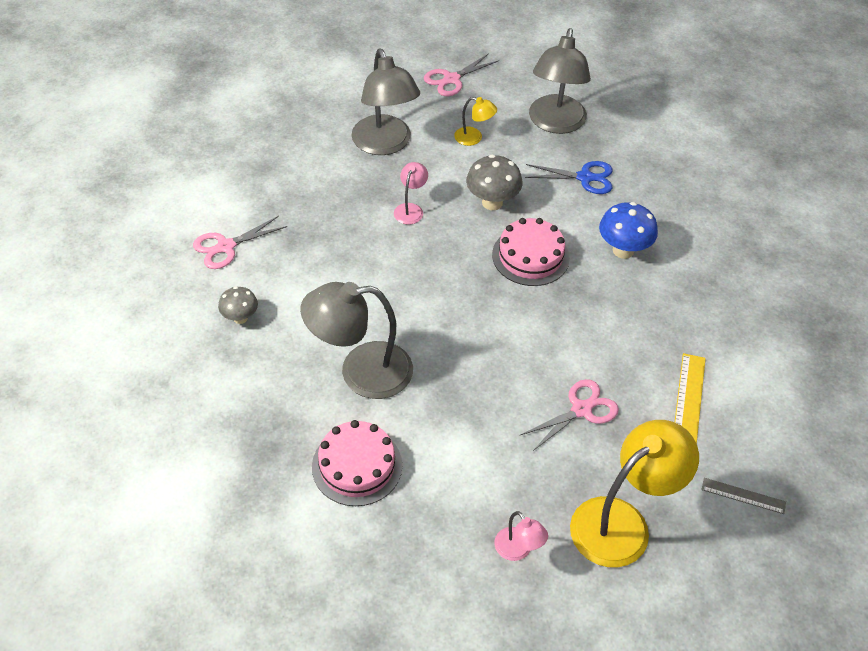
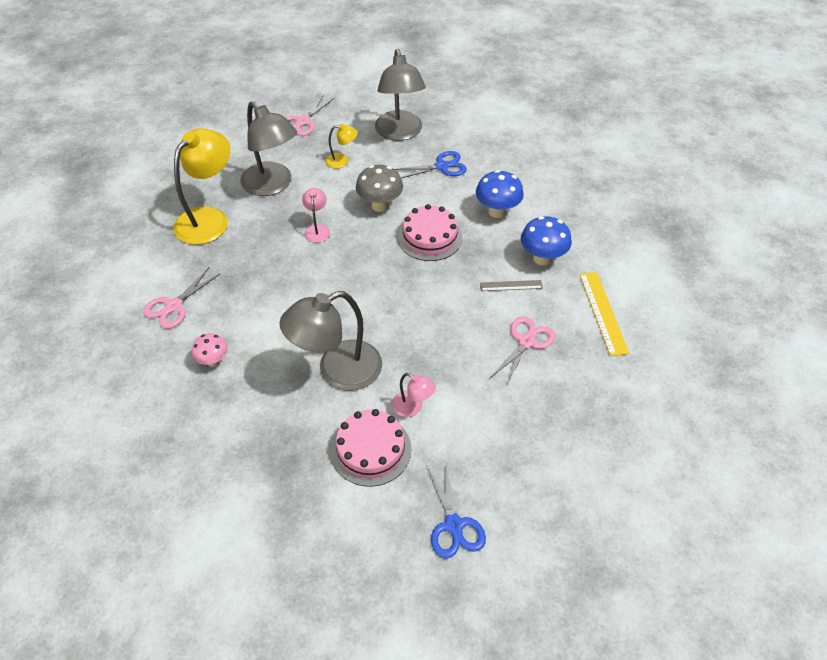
camera: 20 degrees left, 0 degrees up
grey mushroom [218,286,258,324] -> pink mushroom [192,333,228,367]
pink lamp [494,511,548,561] -> pink lamp moved to [392,373,436,417]
yellow lamp [570,420,699,567] -> yellow lamp moved to [173,128,230,245]
grey ruler [701,478,786,514] -> grey ruler moved to [480,280,543,291]
none -> blue scissors [426,461,486,559]
none -> blue mushroom [521,216,572,266]

